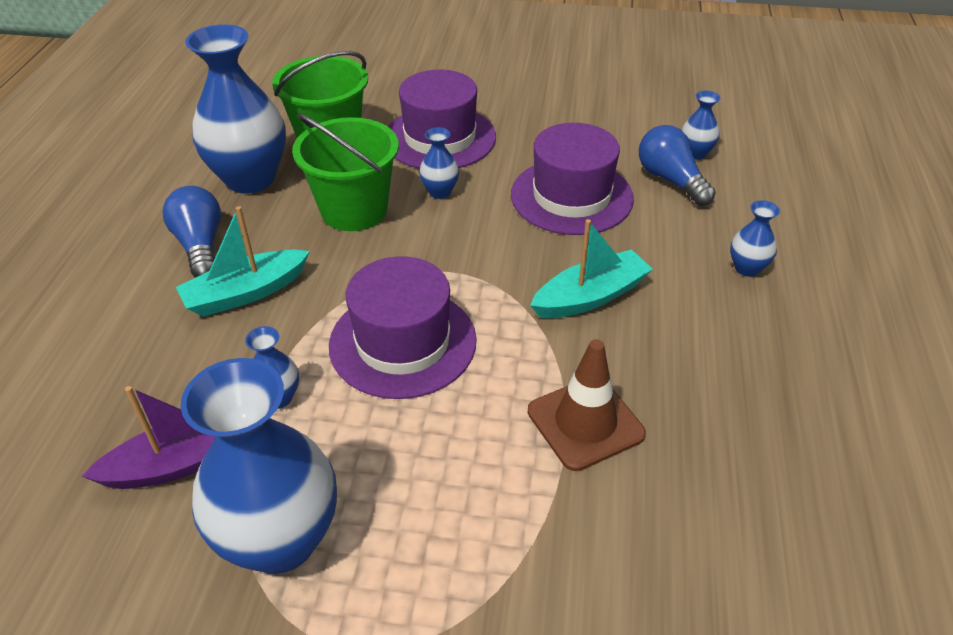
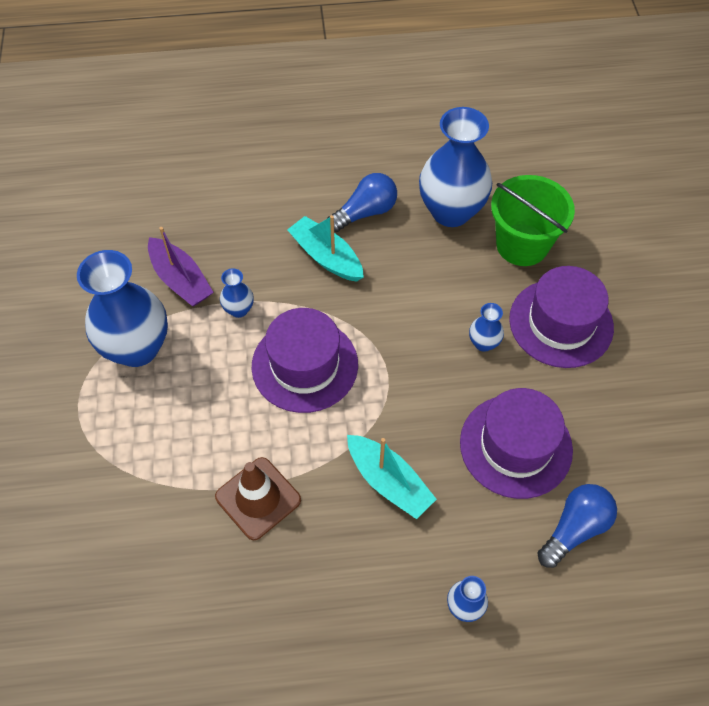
camera: 75 degrees right, 15 degrees up
green bucket [292,113,399,231] -> none
blue vase [681,91,720,160] -> none

